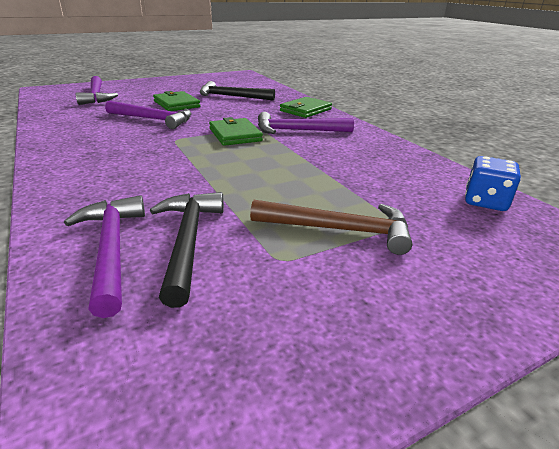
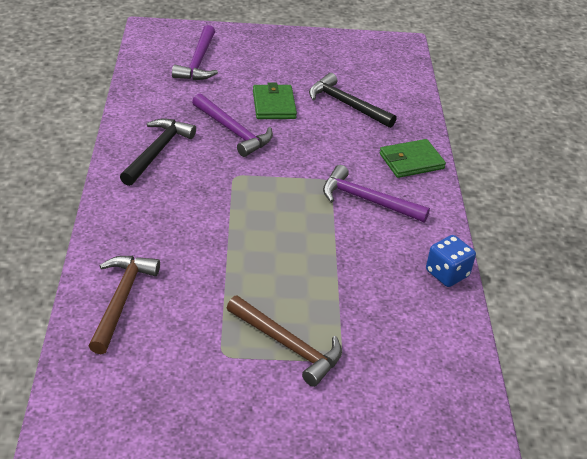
camera: 25 degrees right, 10 degrees up
purple hammer [64,195,145,318] -> brown hammer [89,256,160,354]
black hammer [150,192,224,308] -> black hammer moved to [120,118,196,186]
green wallet [209,117,263,146] -> none
blue dice [465,156,521,211] -> blue dice moved to [426,235,476,287]

